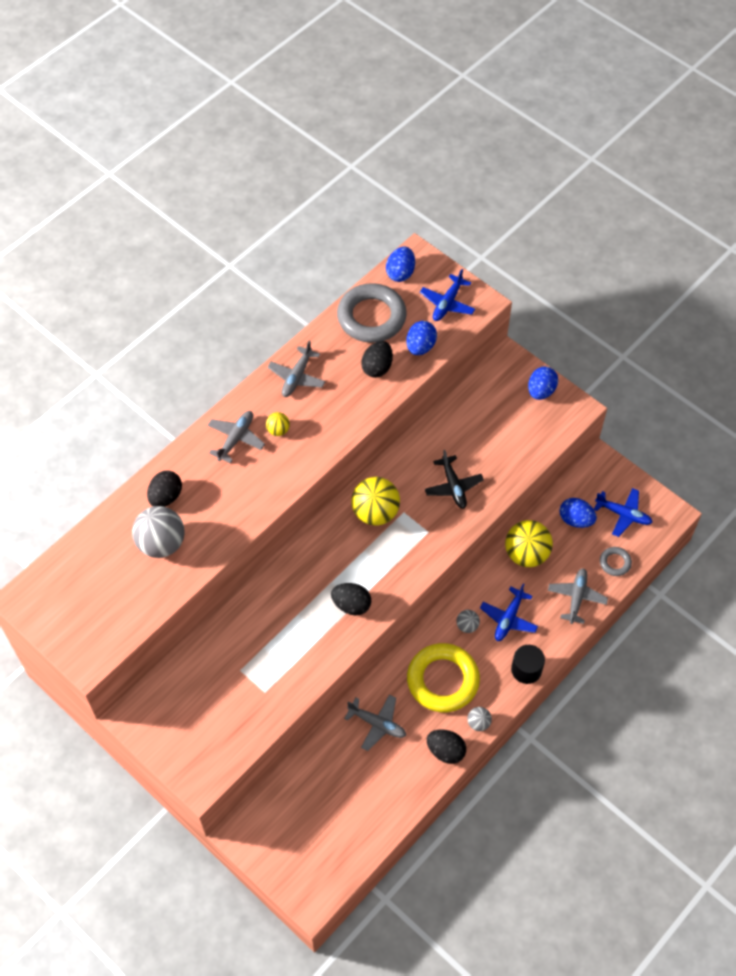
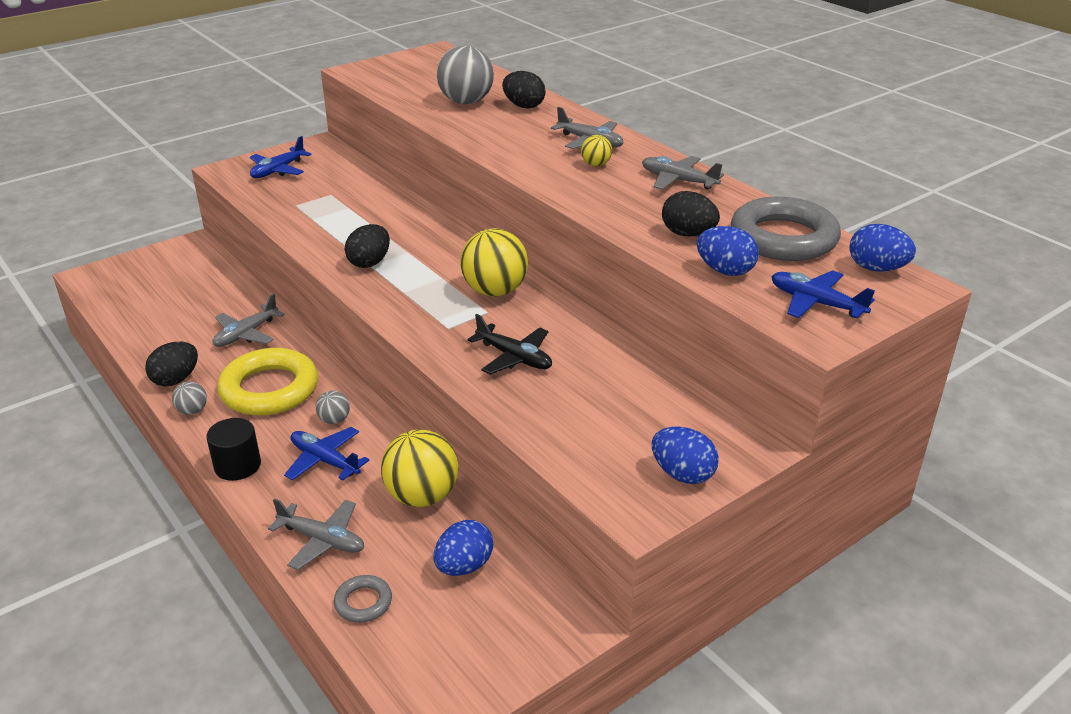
camera: 100 degrees right, 25 degrees down
black plane [425,450,484,509] -> black plane turned 135 degrees counterclockwise [467,314,552,375]
blue plane [594,488,653,537] -> blue plane moved to [250,136,312,178]

